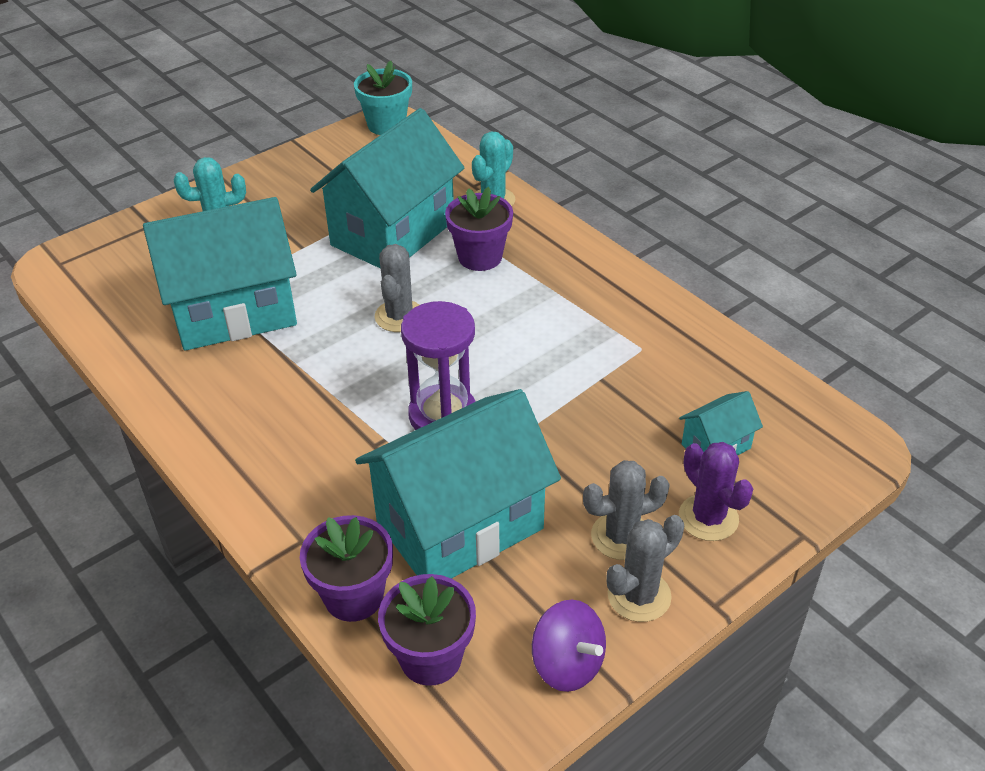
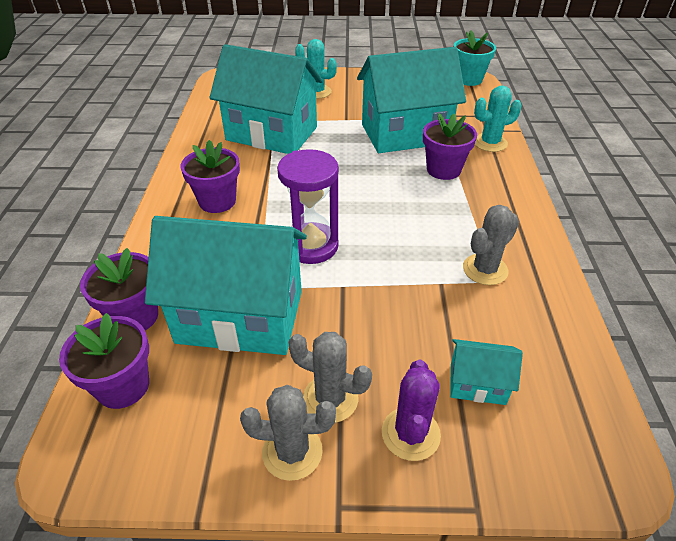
camera: 40 degrees right, 0 degrees up
grey cactus [375,244,419,332] -> grey cactus moved to [463,205,519,285]
purple spinning top [532,600,606,692] -> none
none -> purple flower pot [180,140,240,213]

